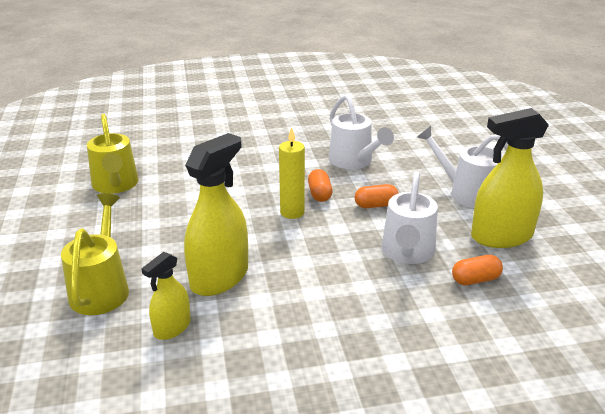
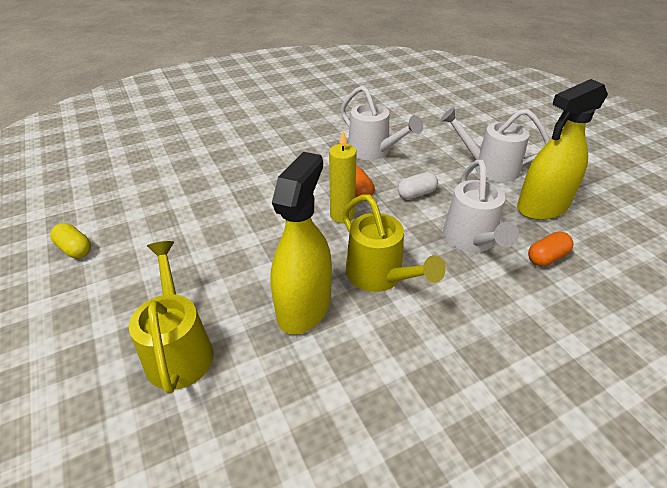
camera: 15 degrees left, 10 degrees up
yellow watering can [87,114,138,194] -> yellow watering can moved to [343,194,446,292]
yellow spray bottle [141,252,191,340] -> none
orange capsule [355,184,399,208] -> white capsule [398,172,438,200]
none -> yellow capsule [50,223,91,258]

